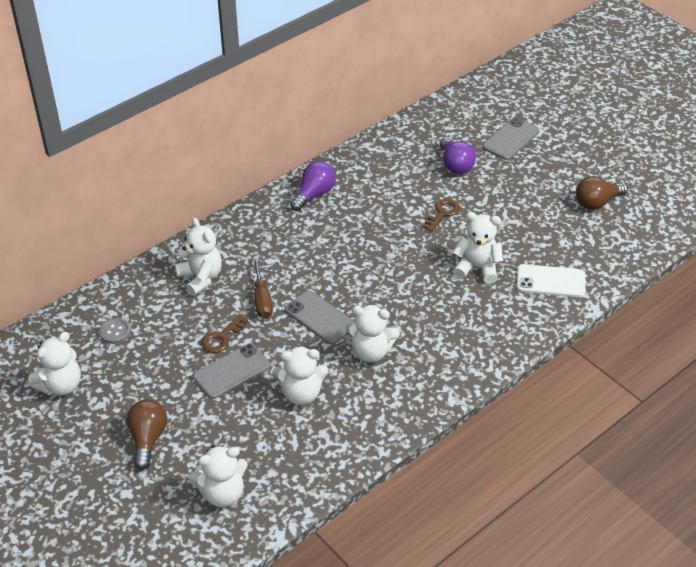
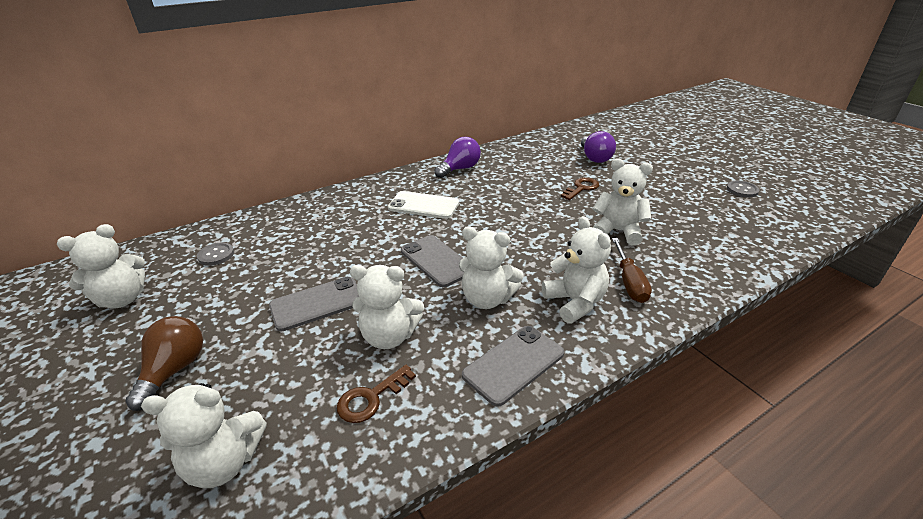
camera: 10 degrees right, 10 degrees down
white teddy bear [175,218,222,296] -> white teddy bear moved to [542,216,611,324]
brown key [201,314,248,353] -> brown key moved to [337,365,416,423]
brown screwdriver [253,257,273,319] -> brown screwdriver moved to [612,238,652,303]
grey phone [482,117,539,160] -> grey phone moved to [462,326,564,407]
white phone [517,264,586,297] -> white phone moved to [388,191,459,219]
brown light bulb [576,176,628,210] -> grey button [727,181,759,197]

